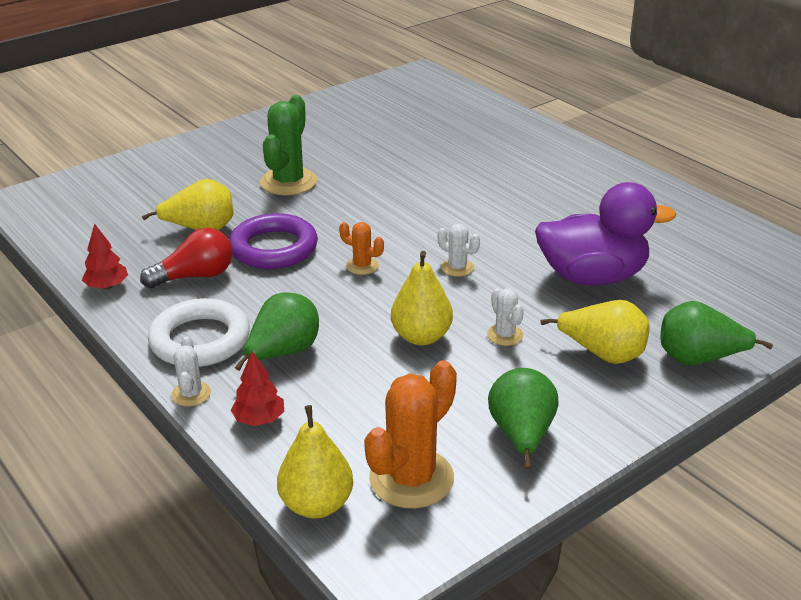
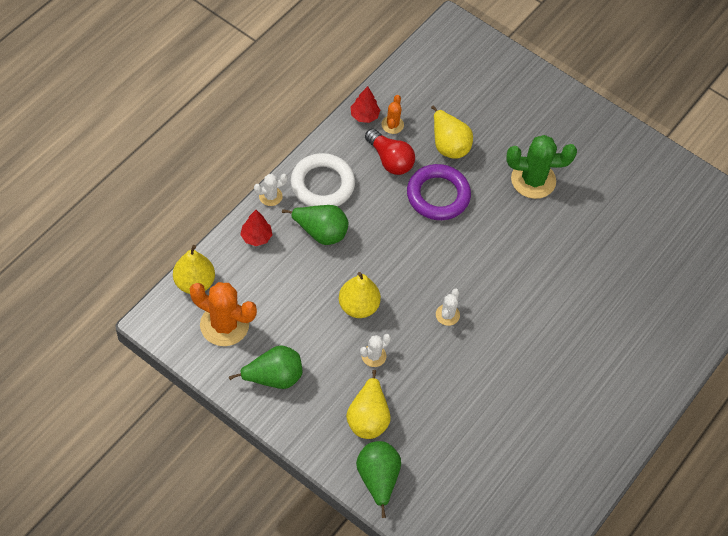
camera: 70 degrees right, 25 degrees up
orange cactus [339,222,384,275] -> orange cactus moved to [381,95,404,134]
purple duck [535,182,676,285] -> none

